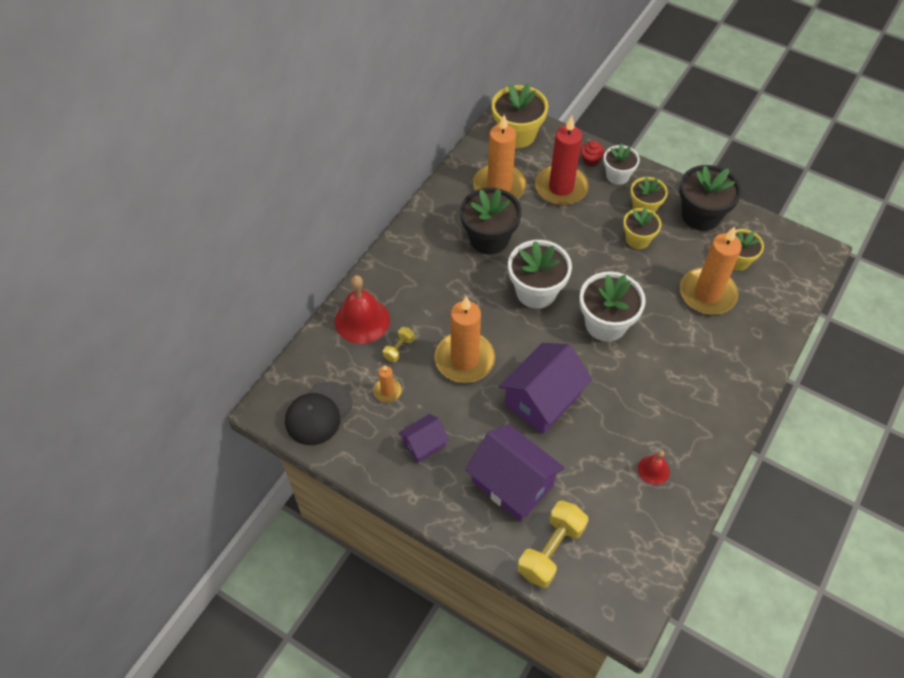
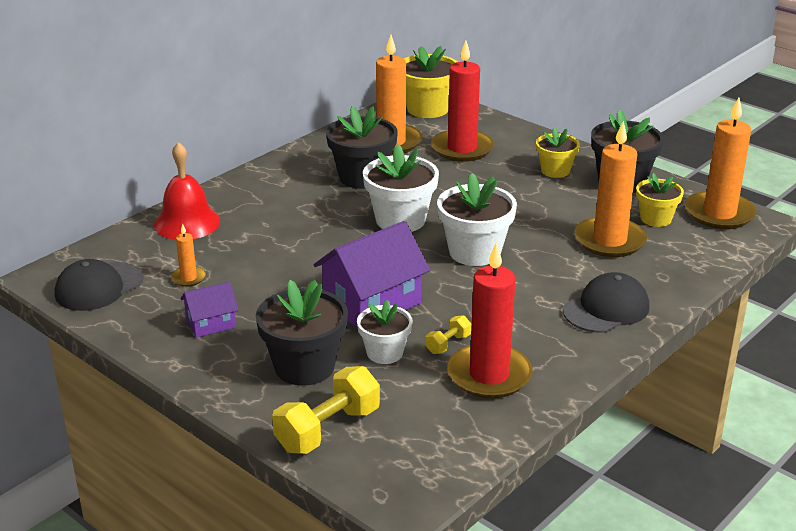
camera: 10 degrees right, 25 degrees down
yellow dumbbell [383,327,415,362] -> yellow dumbbell moved to [426,315,471,354]
orange candle [435,296,495,383] -> orange candle moved to [685,98,756,229]
purple house [465,424,565,522] -> black flower pot [256,280,348,386]
red cupcake [581,141,604,167] -> none
white flower pot [604,144,640,185] -> white flower pot moved to [357,300,412,364]
yellow flower pot [623,207,661,249] -> none
red bell [638,450,670,485] -> red candle [447,242,532,398]
none -> black cap [563,272,649,333]

